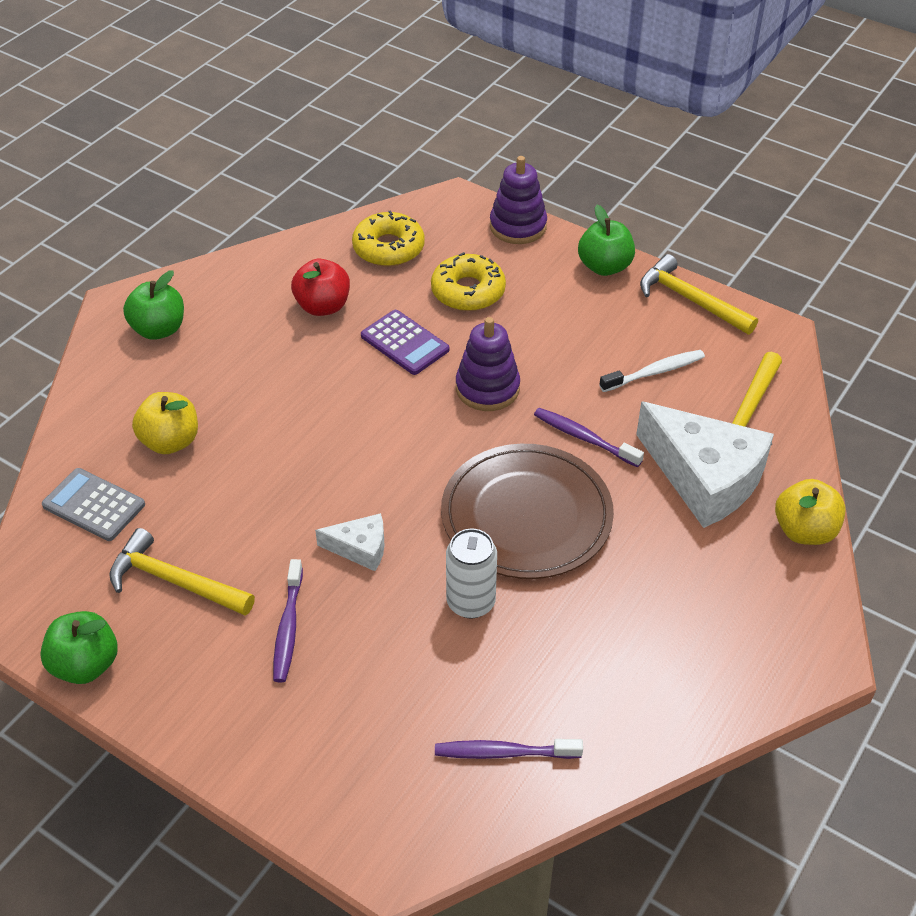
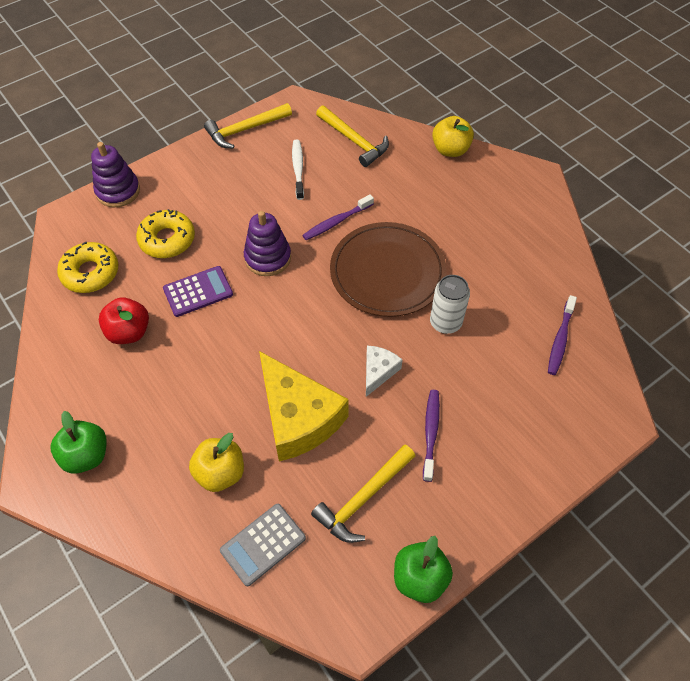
camera: 70 degrees left, 10 degrees up
purple toothbrush [273,559,303,683] -> purple toothbrush turned 105 degrees counterclockwise [423,390,440,482]
green apple [578,205,635,276] -> none
white cheese [636,401,774,528] -> none
none -> yellow cheese [259,351,349,462]

